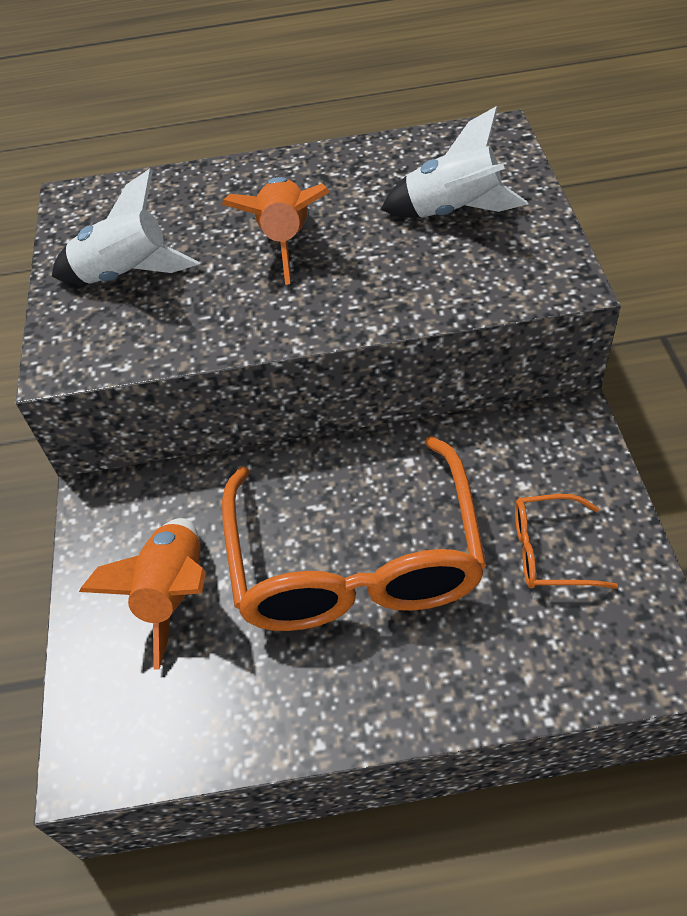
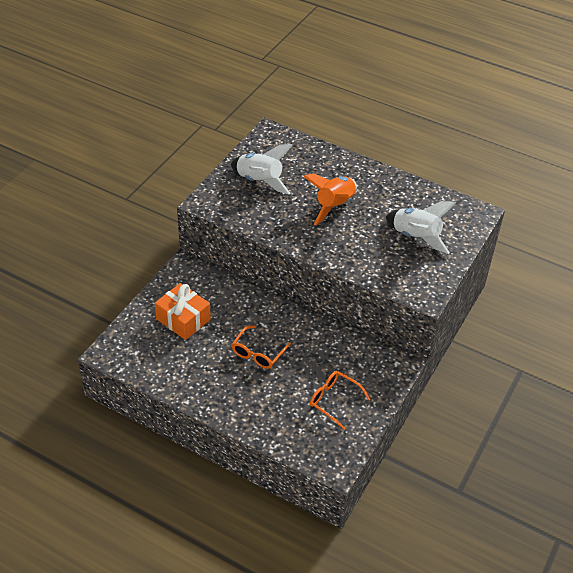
camera: 30 degrees right, 5 degrees down
orange rocket [79,518,206,670] -> orange gift [155,283,211,340]
orange glasses [222,436,487,631] -> orange glasses [232,325,291,369], size x0.43

